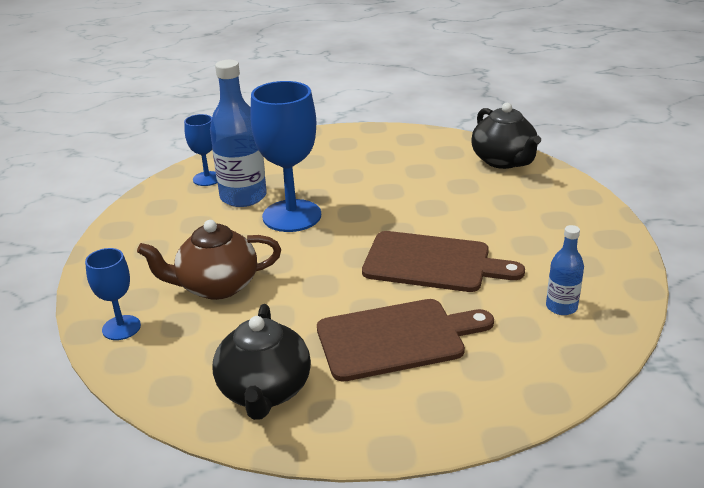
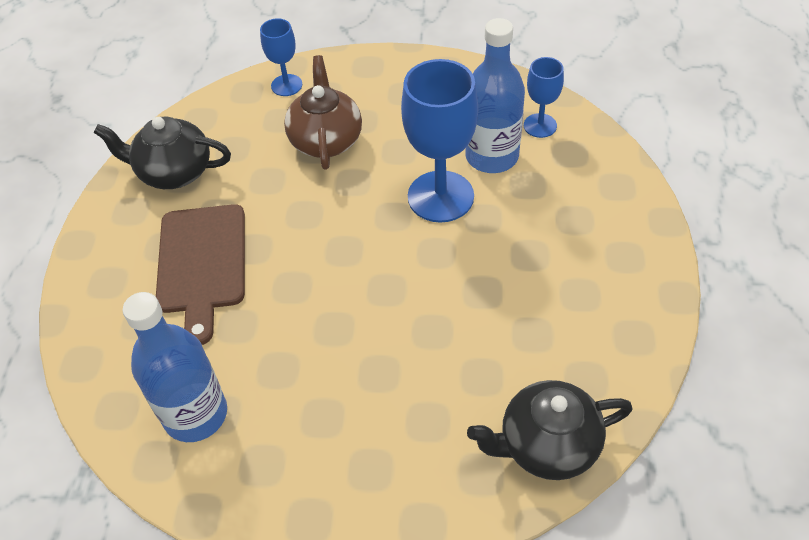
camera: 100 degrees right, 20 degrees up
brown cutting board [362,231,525,292] -> none
blue bottle [546,225,584,315] -> blue bottle [122,292,227,442], size x1.89

